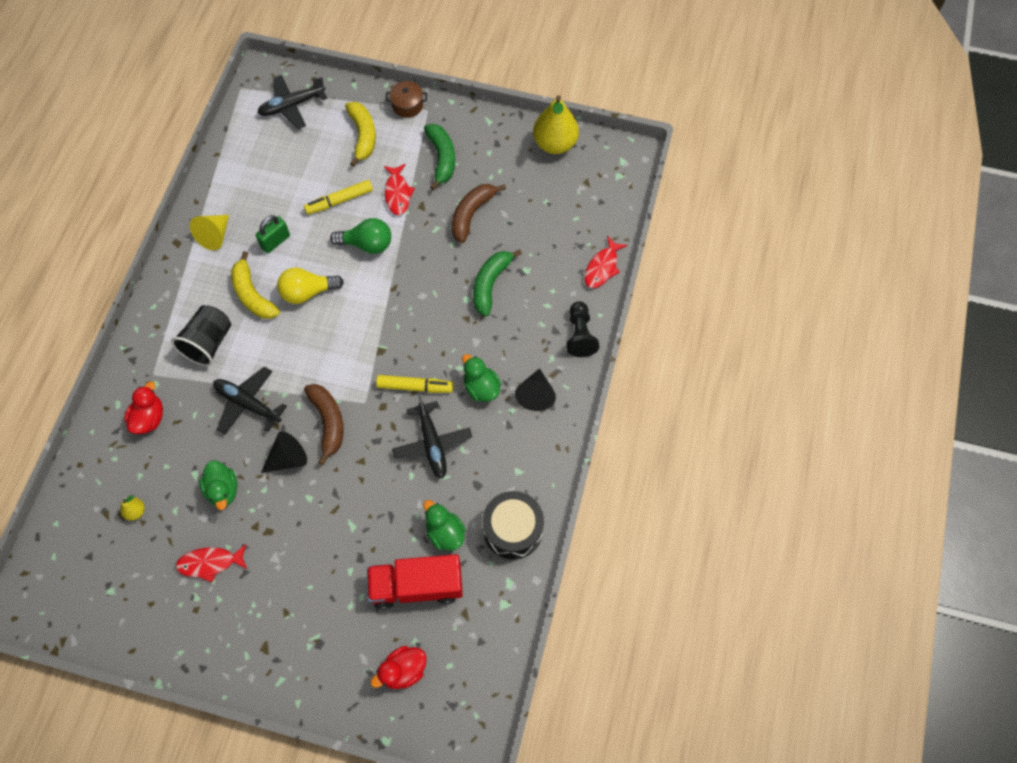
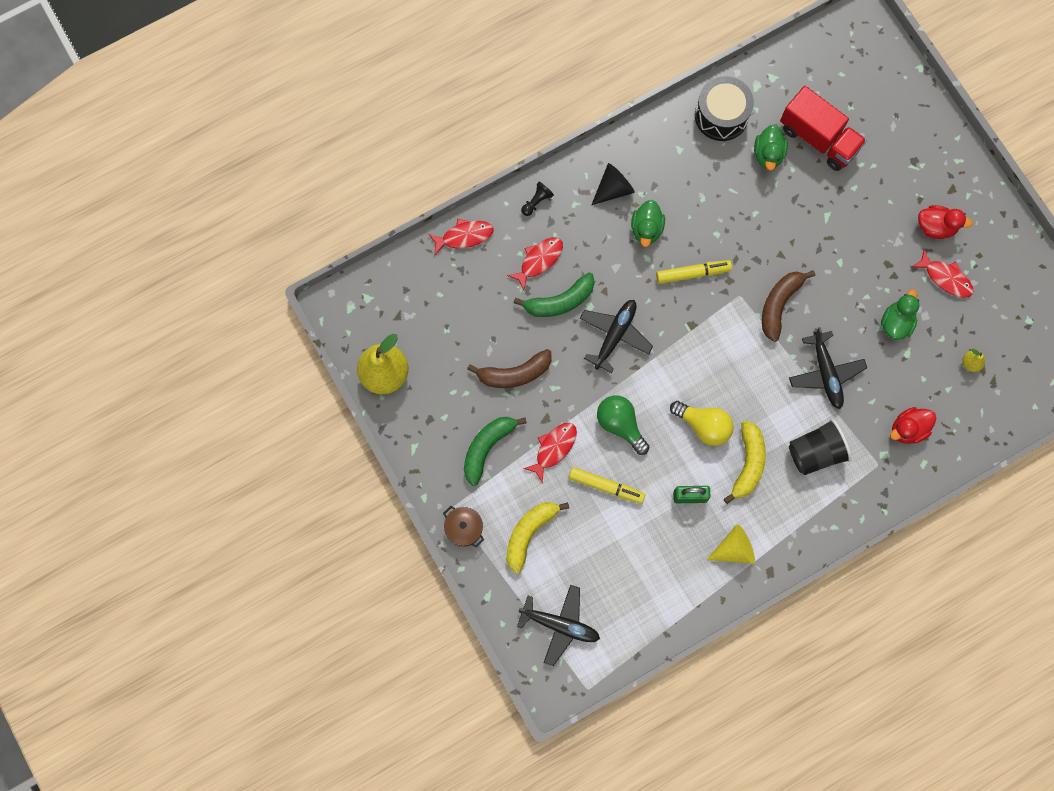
camera: 135 degrees left, 10 degrees up
black cone [261,431,307,473] -> none
red duck [371,646,427,689] -> red duck moved to [918,205,973,239]
yellow marker [376,375,454,393] -> yellow marker turned 120 degrees clockwise [656,260,732,284]
black plane [392,396,472,479] -> black plane moved to [580,300,653,373]
black pawn [566,301,599,357] -> black pawn [521,182,554,216], size x0.64
none -> red fish [507,237,563,291]

